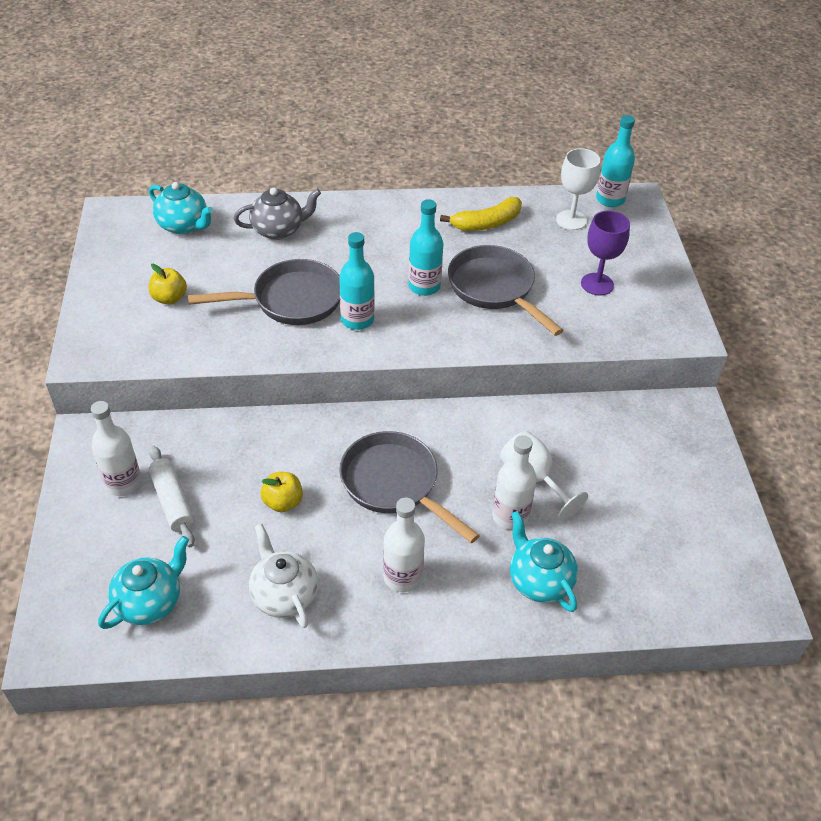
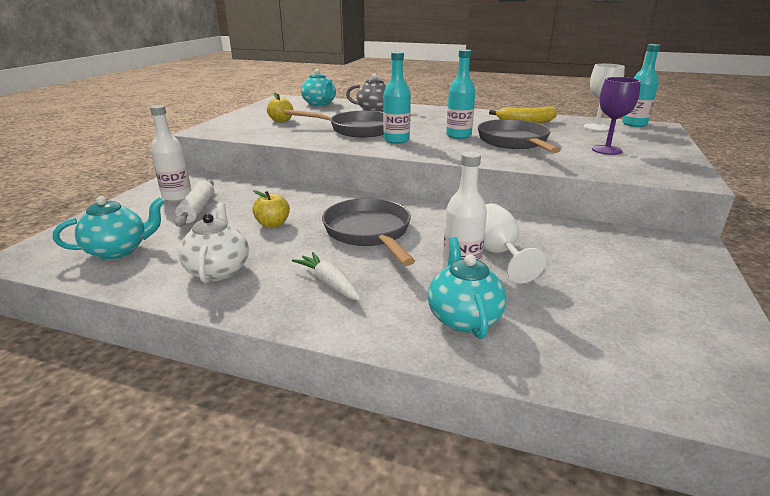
camera: 25 degrees right, 20 degrees down
white bottle [383,498,425,592] -> white carrot [292,252,361,301]

